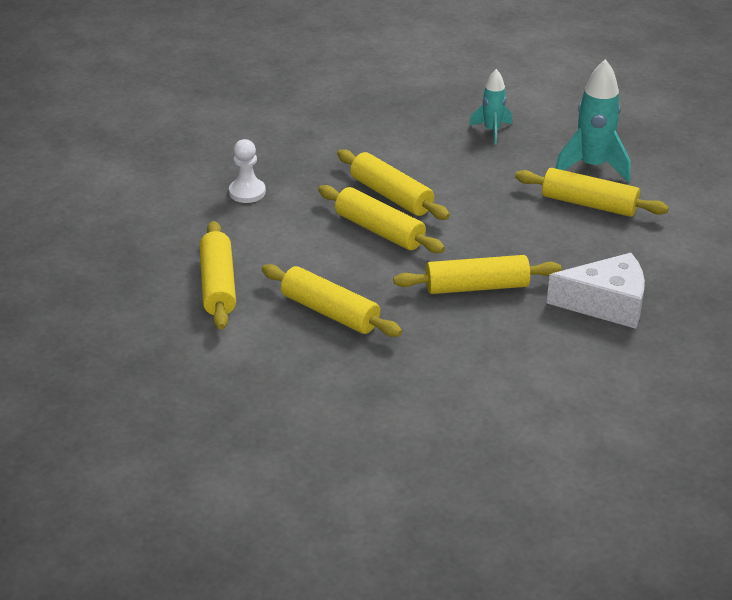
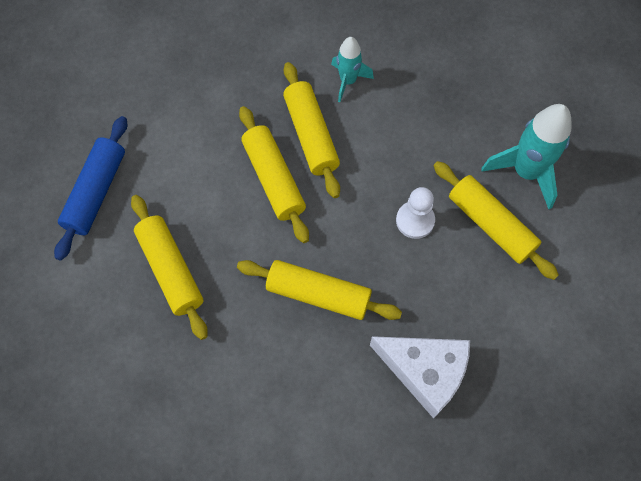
camera: 25 degrees right, 30 degrees up
yellow rolling pin [199,221,236,330] -> blue rolling pin [54,116,127,261]
white pawn [229,139,266,203] -> white pawn moved to [396,187,435,239]
turquoise rocket [469,69,512,145] -> turquoise rocket moved to [331,37,374,102]

